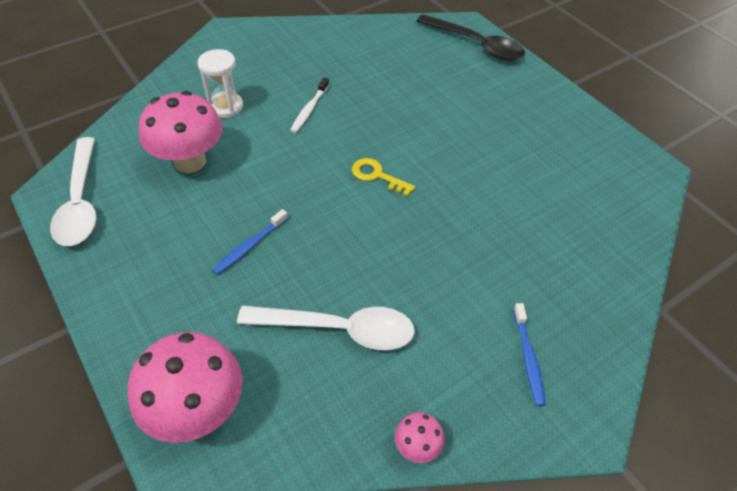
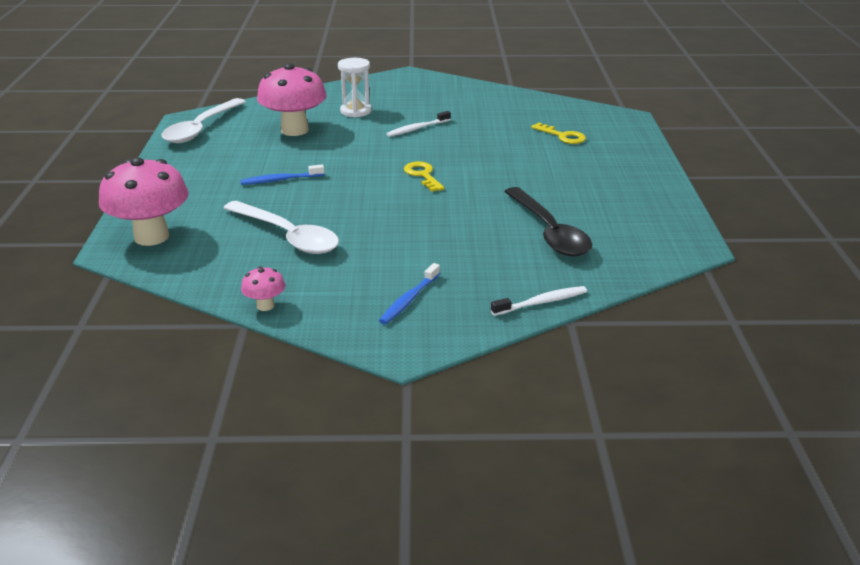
camera: 35 degrees right, 20 degrees down
black spoon [417,14,525,61] -> black spoon moved to [504,187,592,257]
none -> white toothbrush [491,286,587,316]
none -> yellow key [531,123,586,144]

